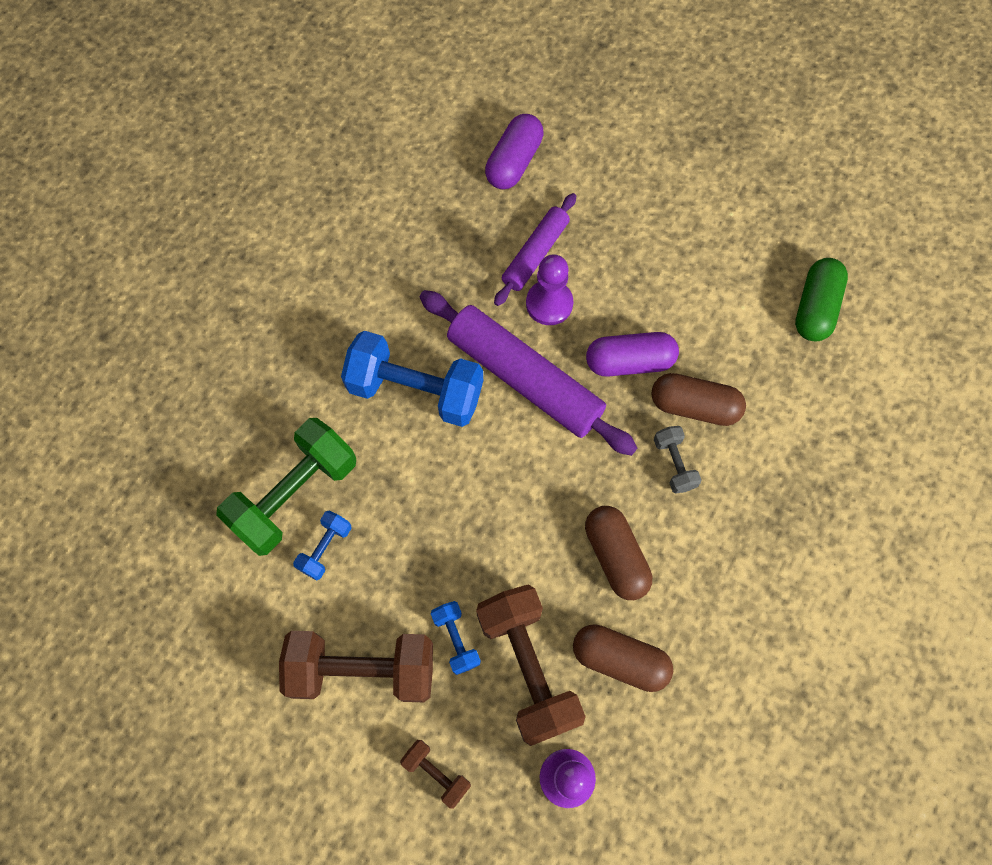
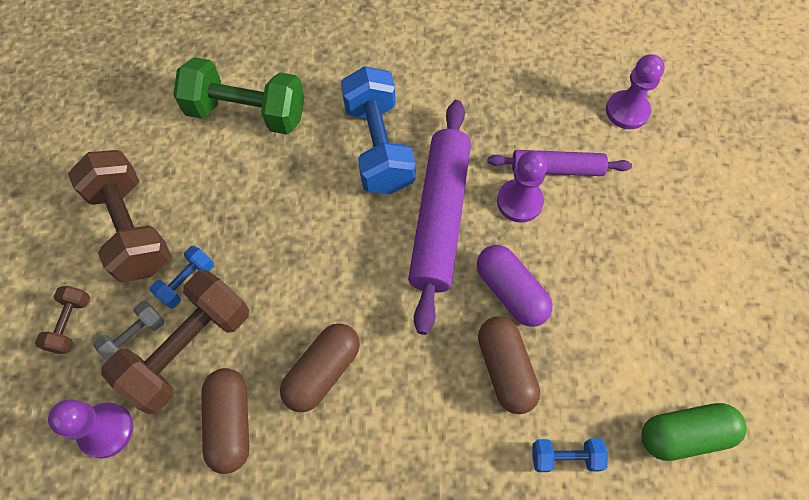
camera: 60 degrees right, 5 degrees down
blue dumbbell [293,511,352,580] -> blue dumbbell moved to [532,438,608,472]
purple capsule [485,114,543,189] -> purple pawn [606,54,665,129]
grey dumbbell [654,426,701,493] -> grey dumbbell moved to [93,301,164,361]

